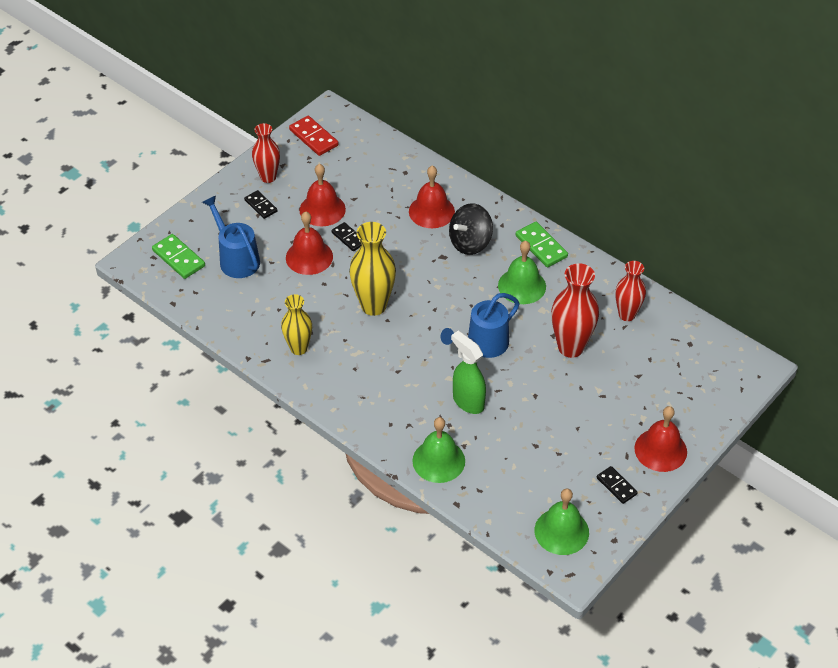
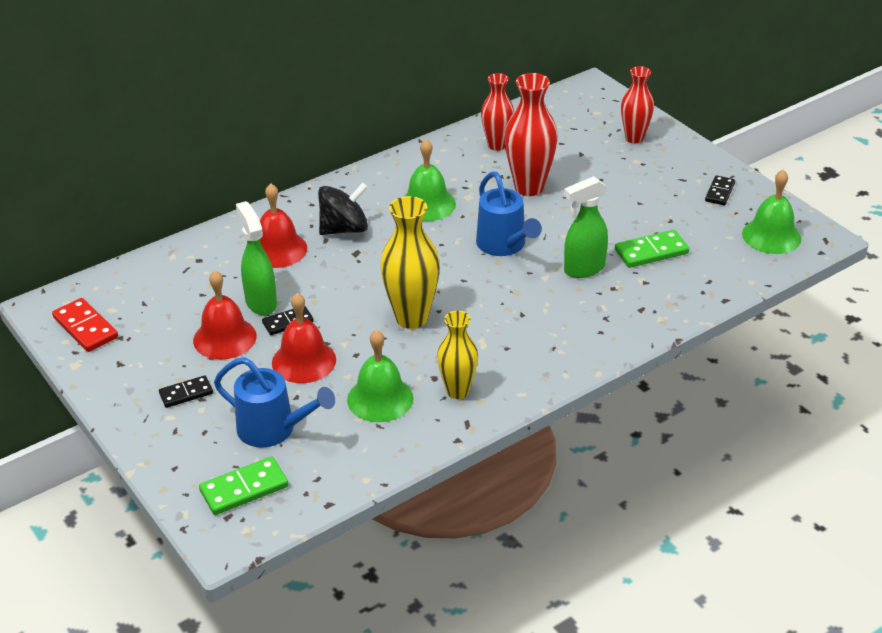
camera: 75 degrees left, 10 degrees down
blue watering can [202,196,260,278] -> blue watering can turned 135 degrees counterclockwise [214,357,335,448]
red vase [252,123,280,183] -> red vase moved to [621,66,654,144]
red domino [289,116,339,156] -> red domino turned 75 degrees clockwise [52,298,118,352]
green bell [412,417,465,483] -> green bell moved to [347,330,414,422]
black spinning top [449,203,493,255] -> black spinning top turned 90 degrees counterclockwise [318,183,368,235]
green domino [516,222,568,267] -> green domino moved to [615,230,689,268]
black domino [597,466,638,504] -> black domino turned 45 degrees counterclockwise [705,175,735,205]
red bell [634,406,687,472] -> none
none -> green spray bottle [236,201,277,315]

